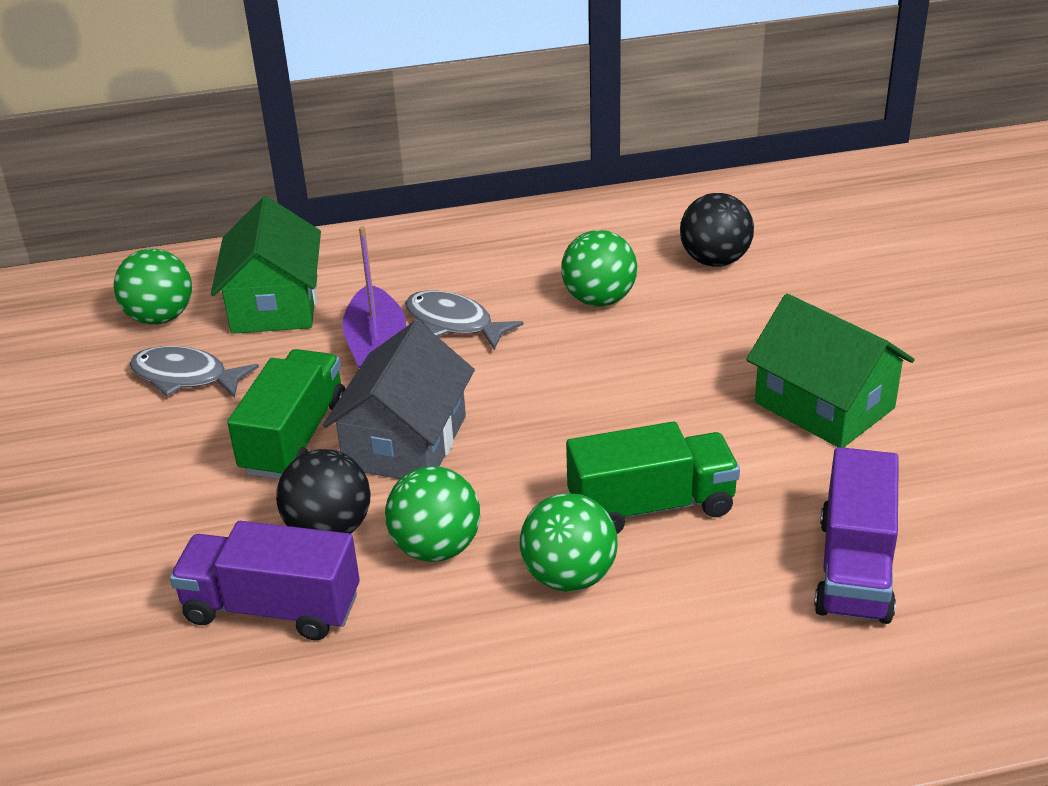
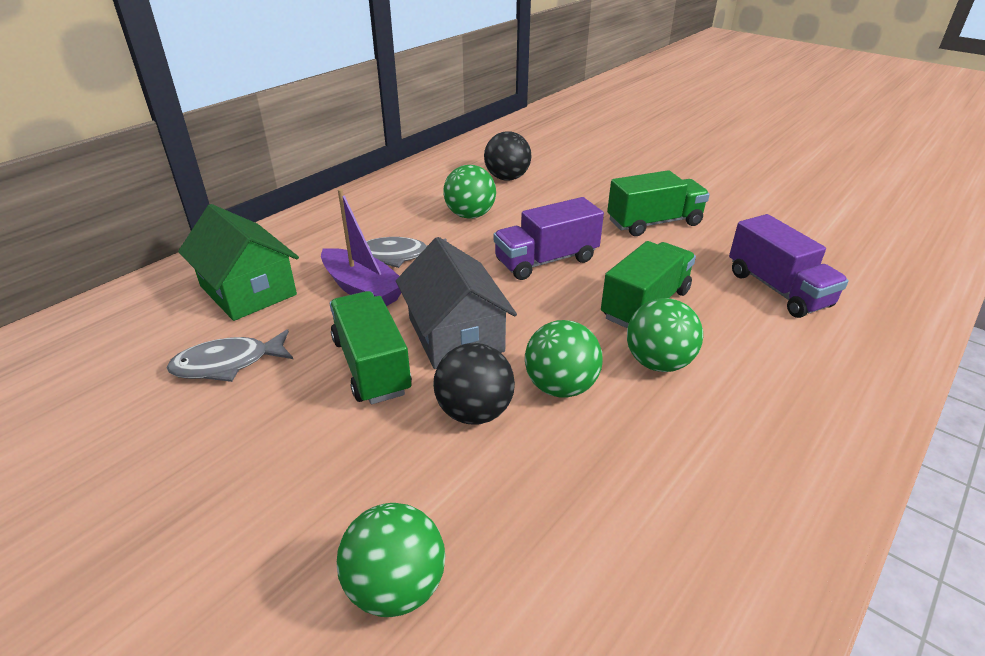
camera: 40 degrees left, 0 degrees up
green ball [114,249,192,325] -> green ball moved to [337,503,445,617]
purple truck [170,521,360,640] -> purple truck moved to [494,197,604,280]
green house [746,294,915,448] -> green truck [607,170,710,236]

